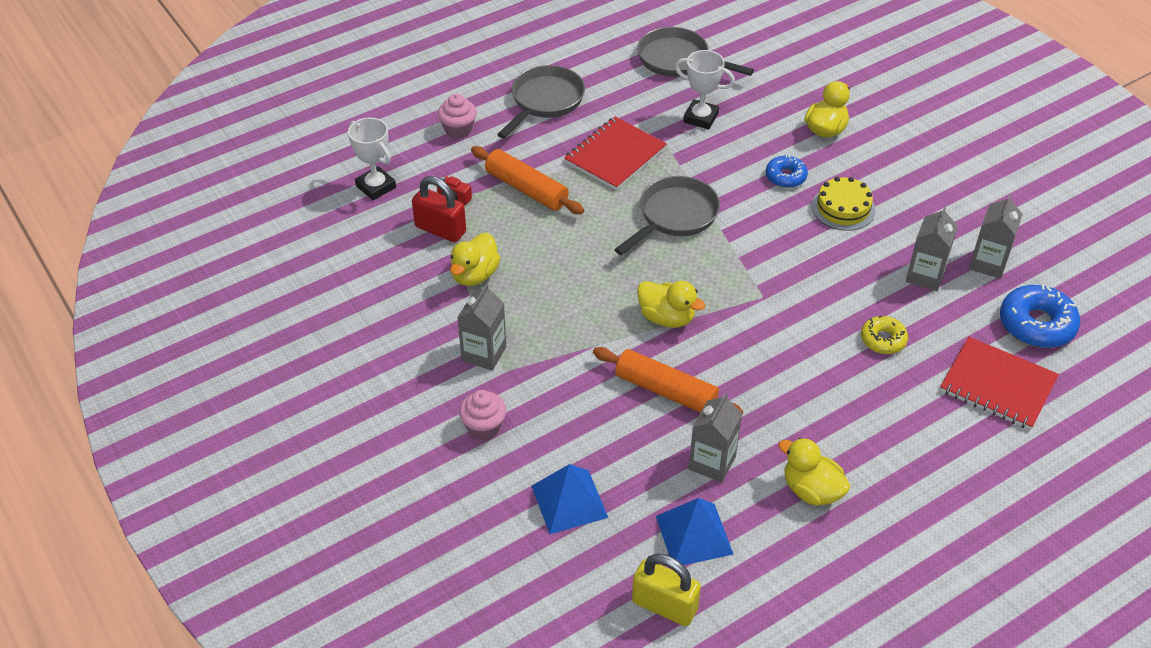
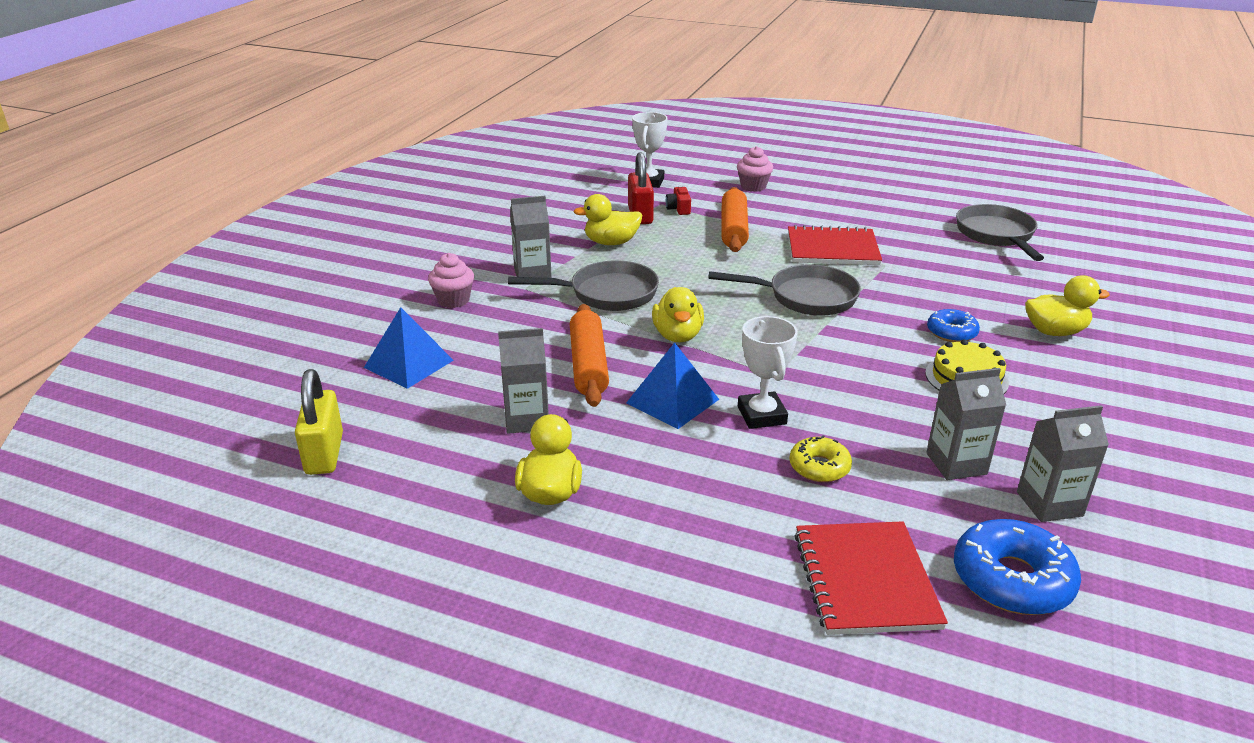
camera: 55 degrees right, 15 degrees down
grey pan [497,65,585,139] -> grey pan moved to [508,260,659,311]
blue pyramid [656,498,734,565] -> blue pyramid moved to [626,342,719,429]
white trophy [675,50,735,129] -> white trophy moved to [738,316,798,429]

